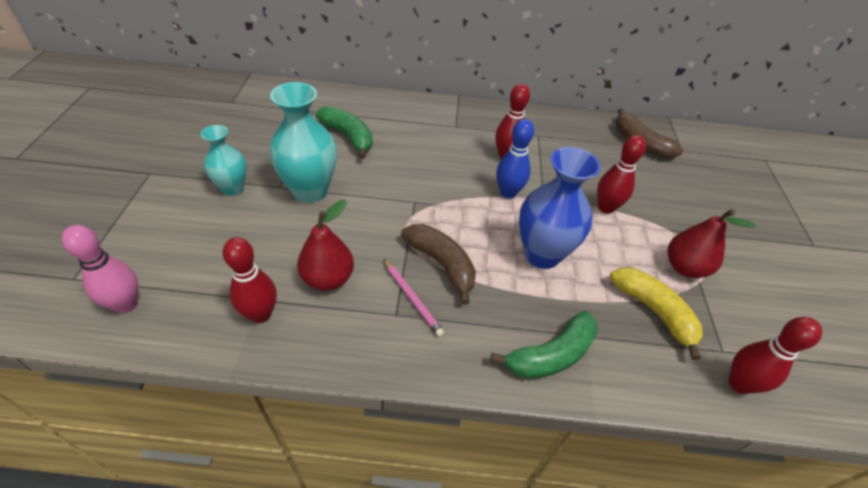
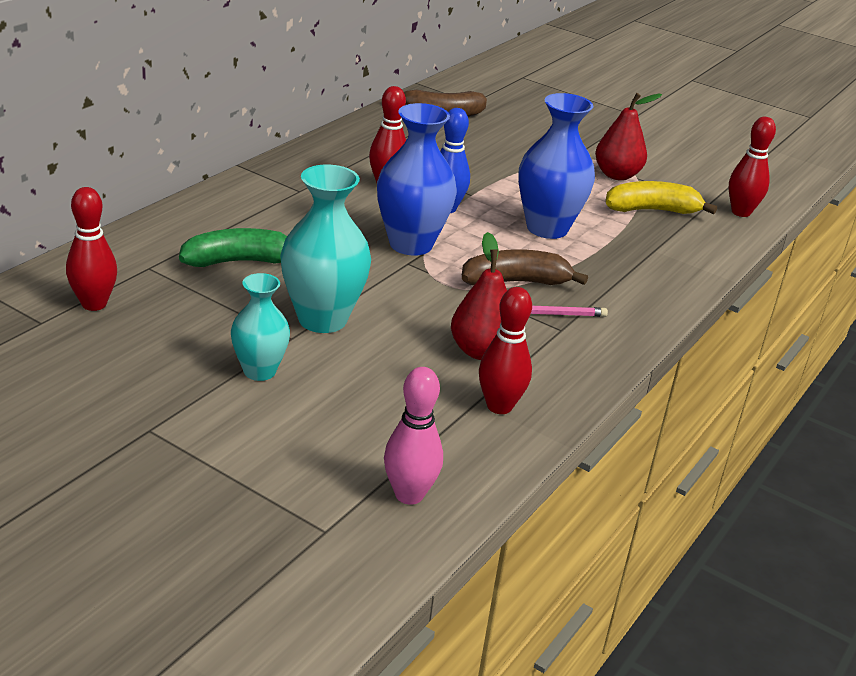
camera: 60 degrees left, 15 degrees down
green banana [490,311,598,379] -> none
red bowling pin [597,135,646,214] -> red bowling pin moved to [66,187,117,311]
none -> blue vase [377,103,457,256]

